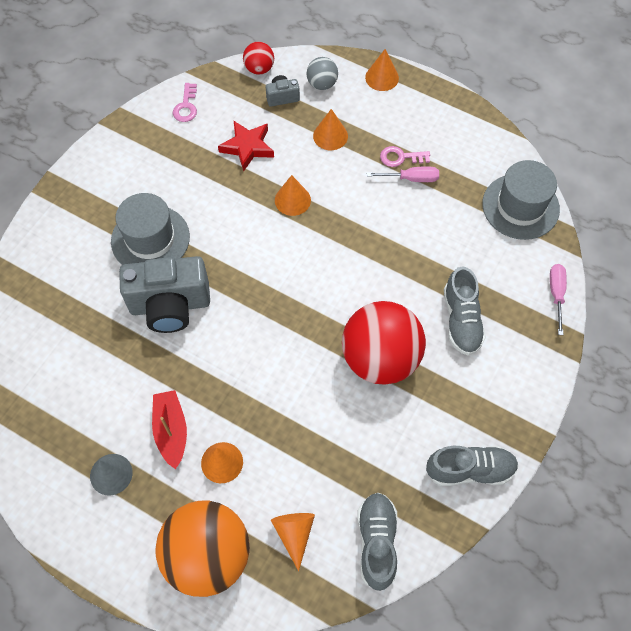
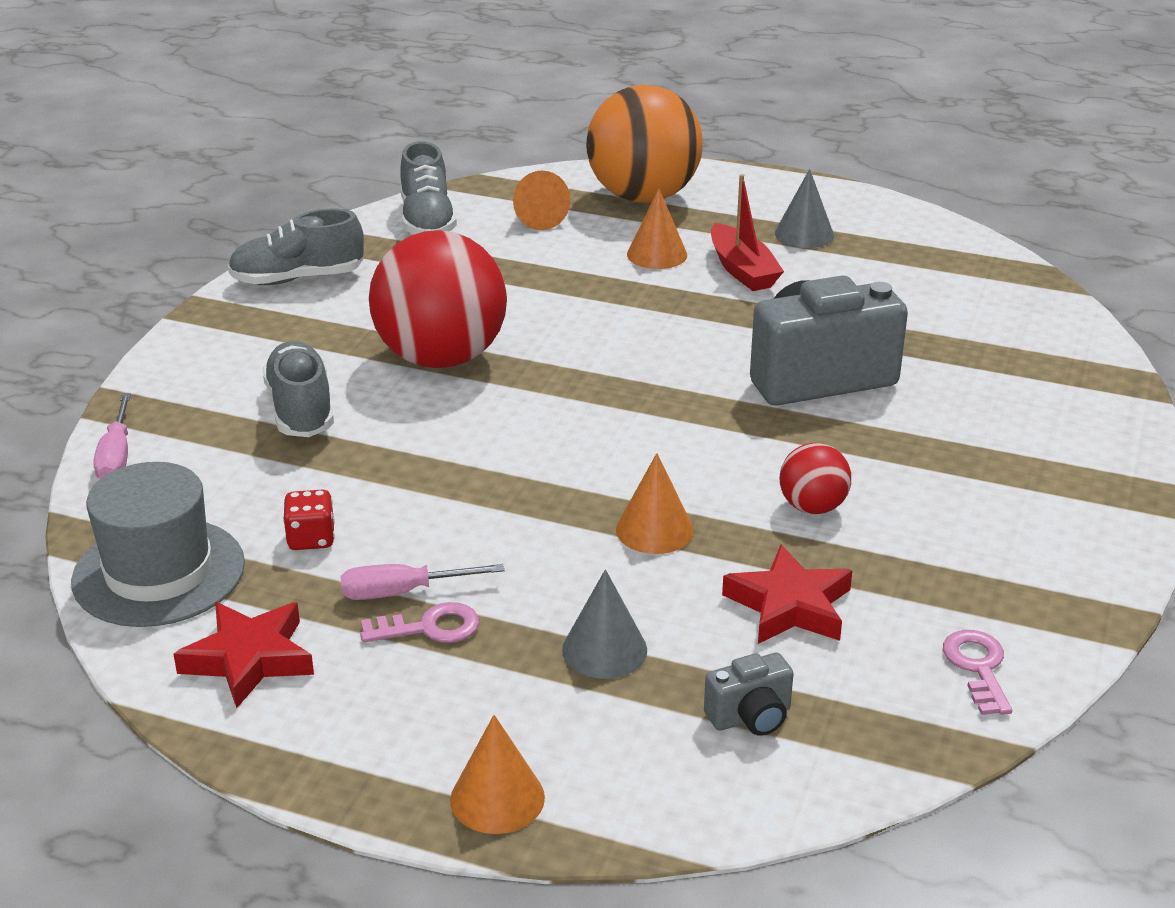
camera: 170 degrees right, 30 degrees down
grey hat [111,193,190,265] -> none
red ball [243,42,274,75] -> red ball moved to [780,443,851,514]
grey ball [306,57,338,90] -> none
orange cone [313,109,348,150] -> grey cone [562,569,647,679]
none -> red star [173,602,314,708]
none -> red dice [283,489,335,550]

